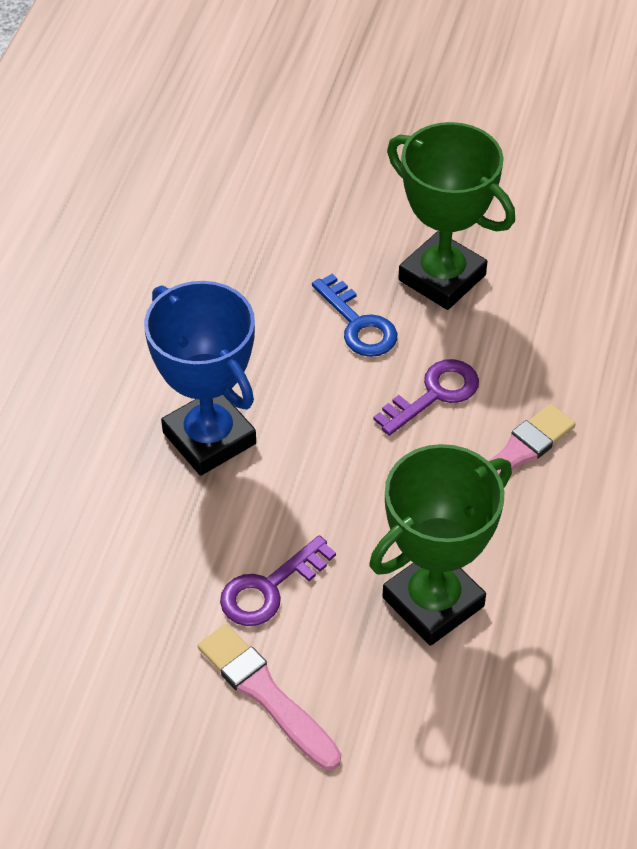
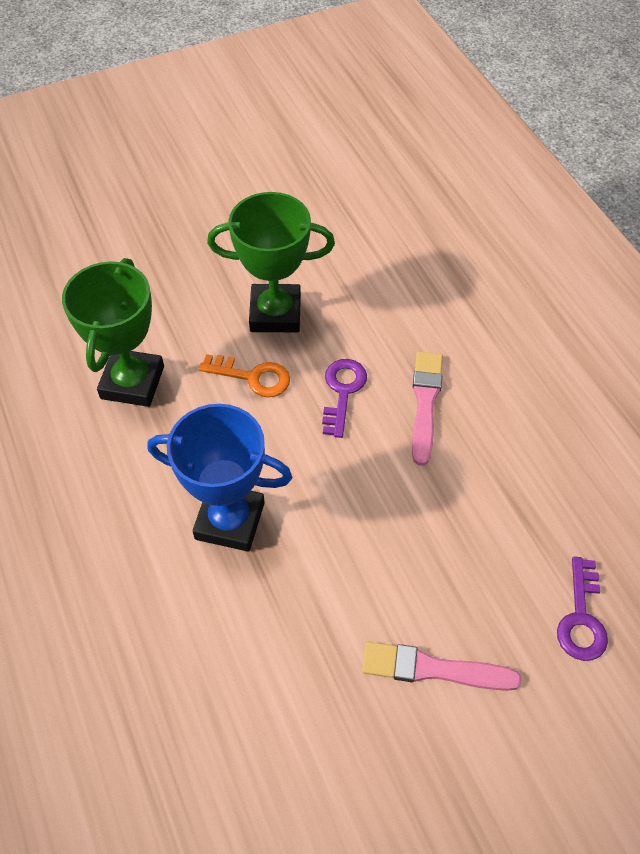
camera: 40 degrees left, 5 degrees up
purple key [220,535,336,626] -> purple key moved to [557,557,608,661]
blue key [312,274,397,357] -> orange key [199,354,290,397]
green trophy [369,444,512,646] -> green trophy moved to [62,258,164,407]

